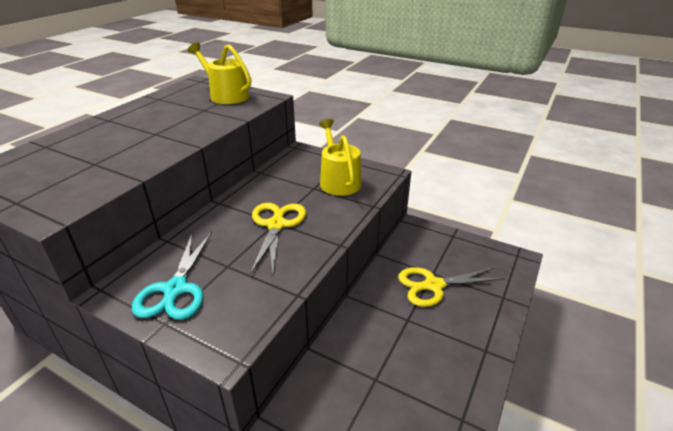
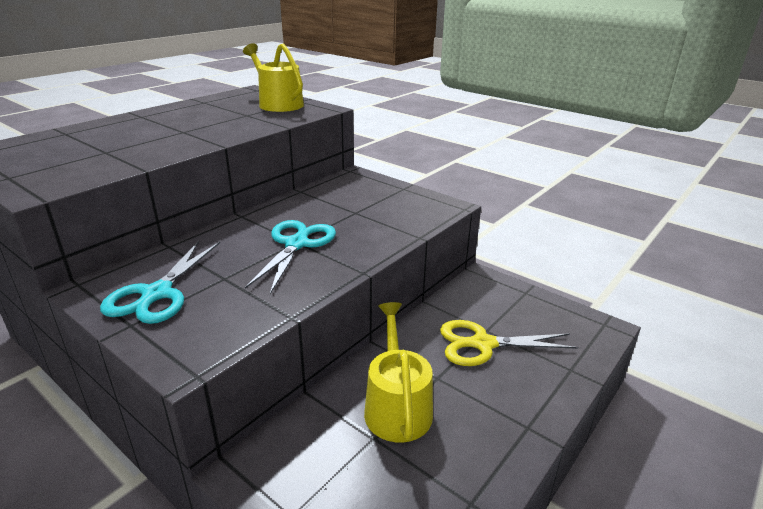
camera: 10 degrees right, 5 degrees down
yellow scissors [250,203,306,274] -> turquoise scissors [245,220,336,294]
yellow watering can [319,119,362,196] -> yellow watering can moved to [364,302,433,443]

